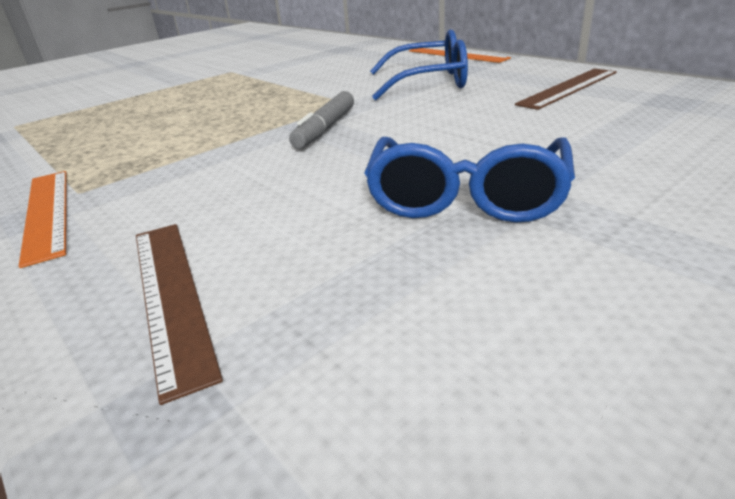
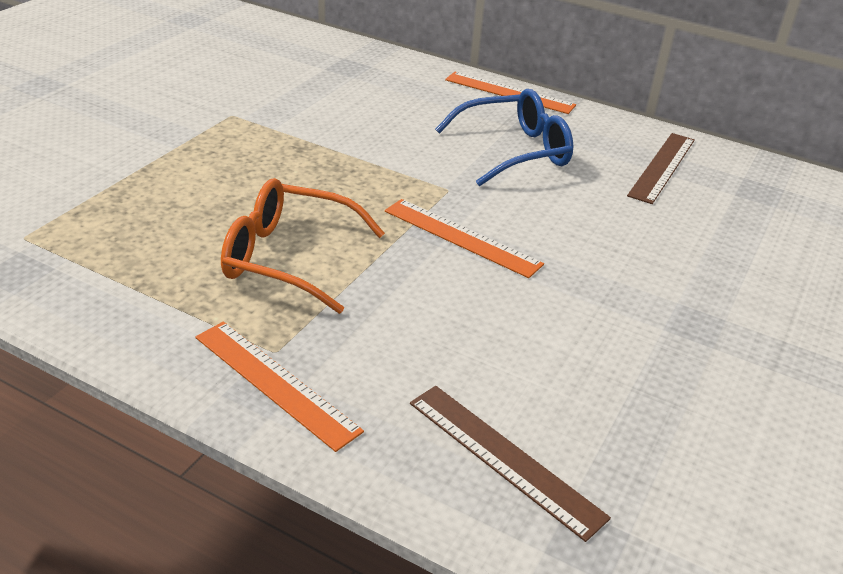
camera: 25 degrees left, 5 degrees up
grey marker [289,91,354,149] -> orange ruler [385,199,544,278]
blue glasses [364,137,575,223] -> none
none -> orange glasses [221,178,385,314]

